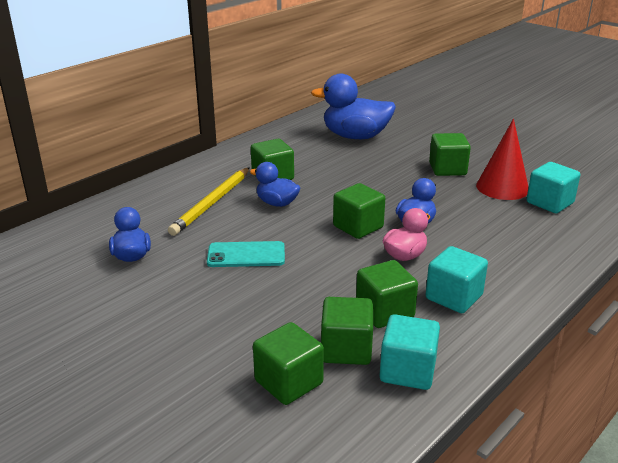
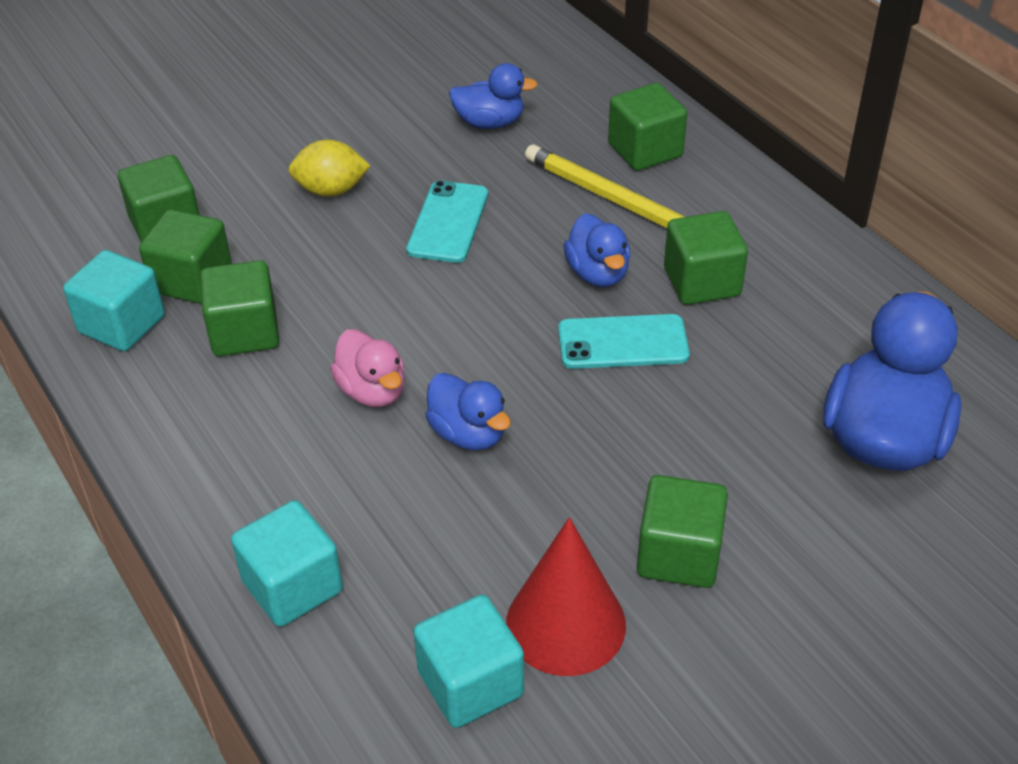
camera: 105 degrees right, 15 degrees up
blue duck [250,162,300,207] -> blue duck turned 120 degrees clockwise [563,213,630,287]
green cube [333,183,385,239] -> green cube moved to [608,83,687,171]
turquoise cube [426,246,488,313] -> turquoise cube moved to [231,500,343,627]
none -> yellow lemon [288,140,370,196]
none -> turquoise phone [558,314,690,369]

